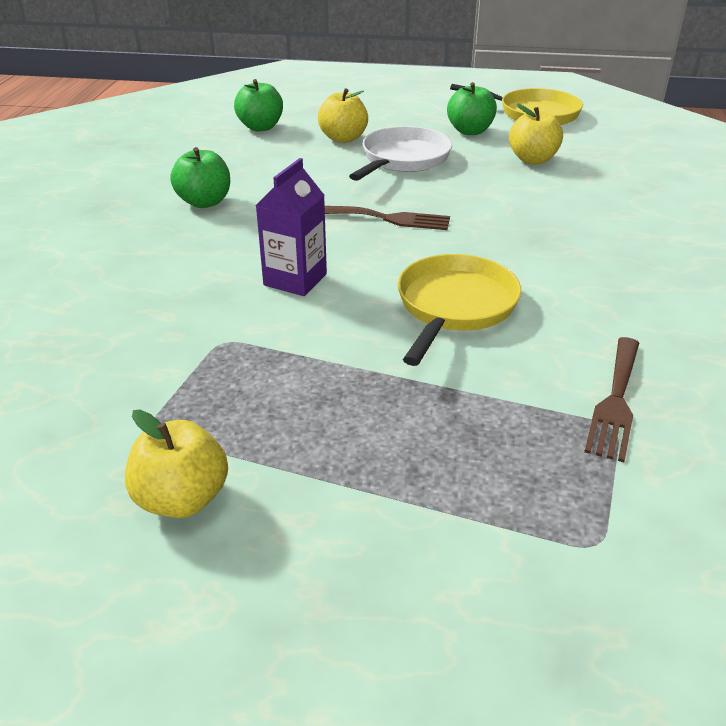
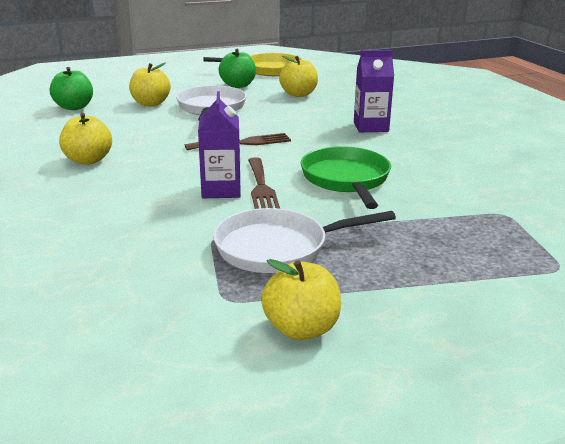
camera: 30 degrees left, 10 degrees down
green apple [170,147,230,208] -> yellow apple [59,113,112,165]
yellow pan [398,254,522,366] -> green pan [301,146,391,209]
brown fork [584,337,639,462] -> brown fork moved to [248,157,280,209]
none -> white pan [213,208,396,273]
none -> purple carton [354,50,394,132]

